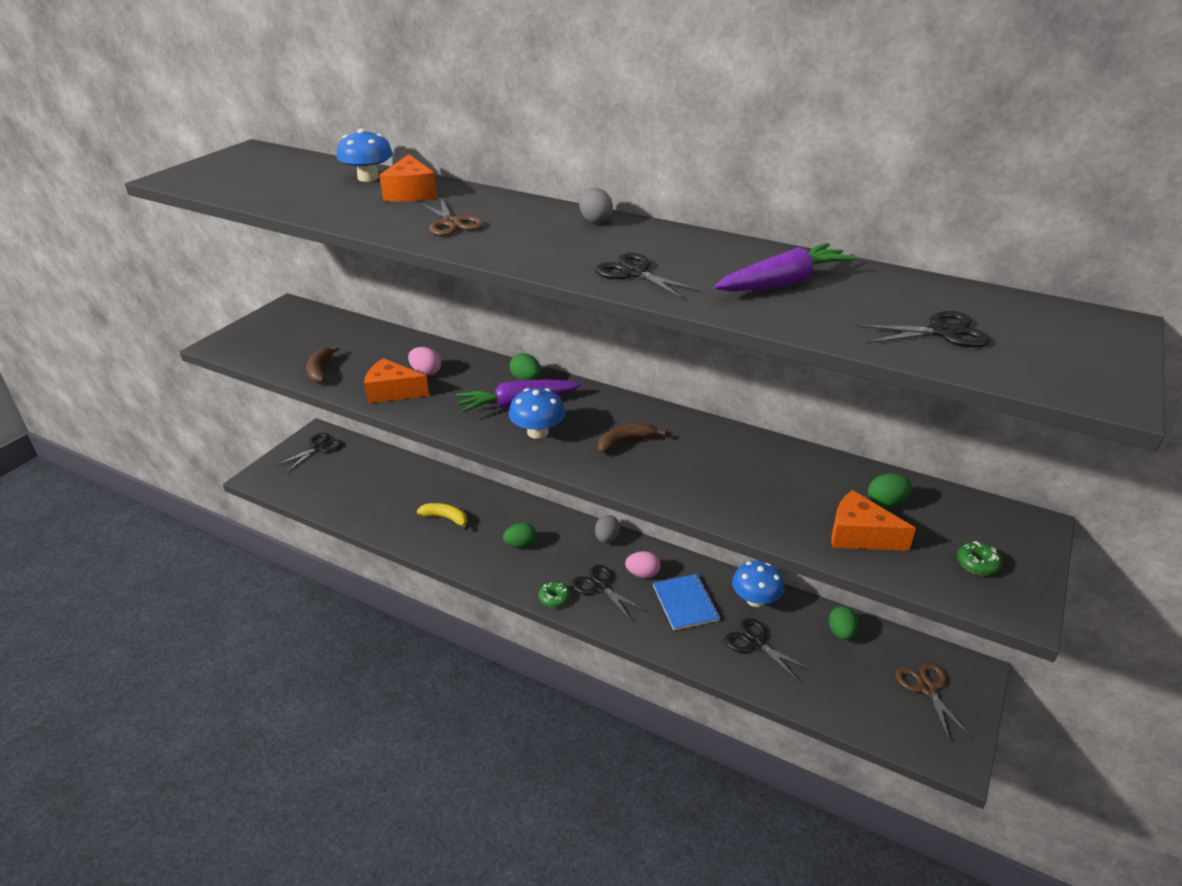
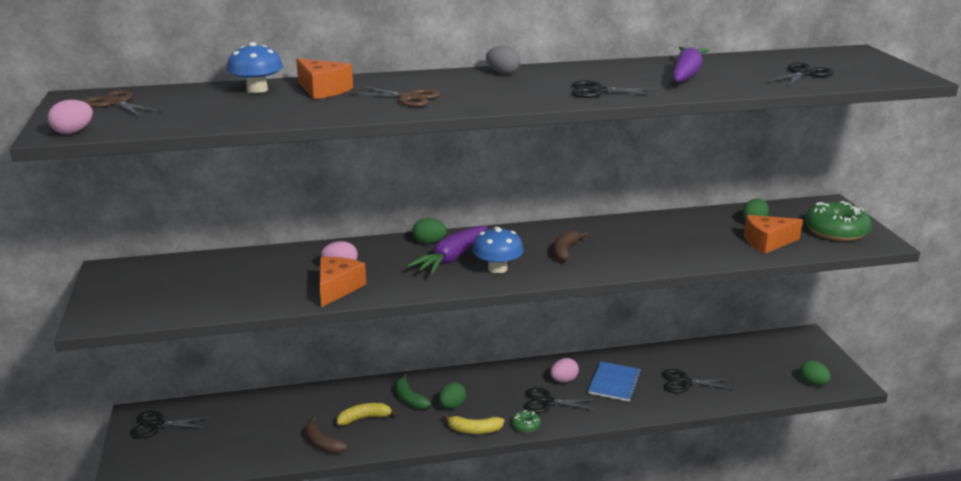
camera: 40 degrees left, 10 degrees down
black scissors [276,433,343,472] -> black scissors turned 90 degrees counterclockwise [130,411,211,438]
brown banana [306,346,340,384] -> brown banana moved to [305,417,347,454]
orange cheese [364,358,429,403] -> orange cheese turned 135 degrees clockwise [320,257,366,308]
grey egg [595,515,620,543] -> none
blue notebook [653,574,720,630] -> blue notebook turned 75 degrees clockwise [588,361,641,402]
blue mushroom [732,560,785,607] -> none
green egg [829,606,858,640] -> green egg moved to [800,360,831,385]
brown scissors [895,662,972,741] -> brown scissors moved to [82,90,161,116]
green donut [957,541,1002,576] -> green donut [805,201,872,241], size x2.16
none -> pink egg [47,100,93,134]
none -> green banana [395,374,431,409]
none -> yellow banana [443,414,504,434]

